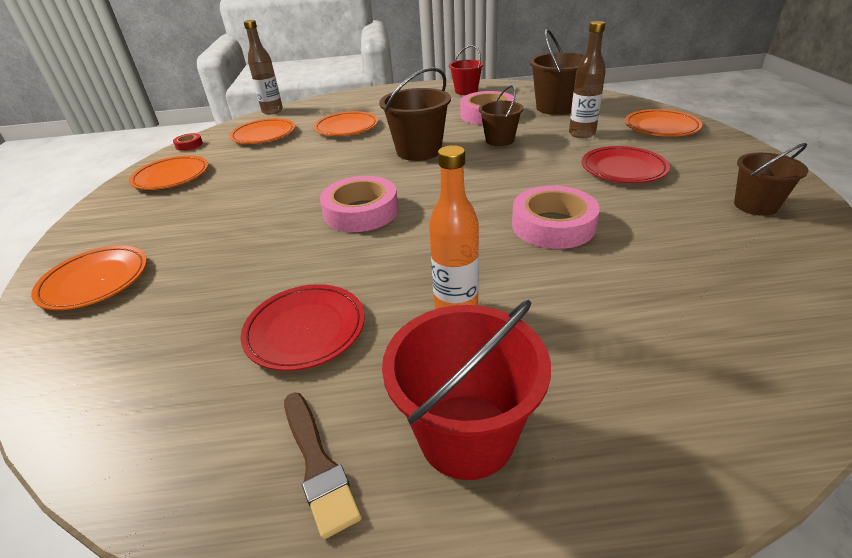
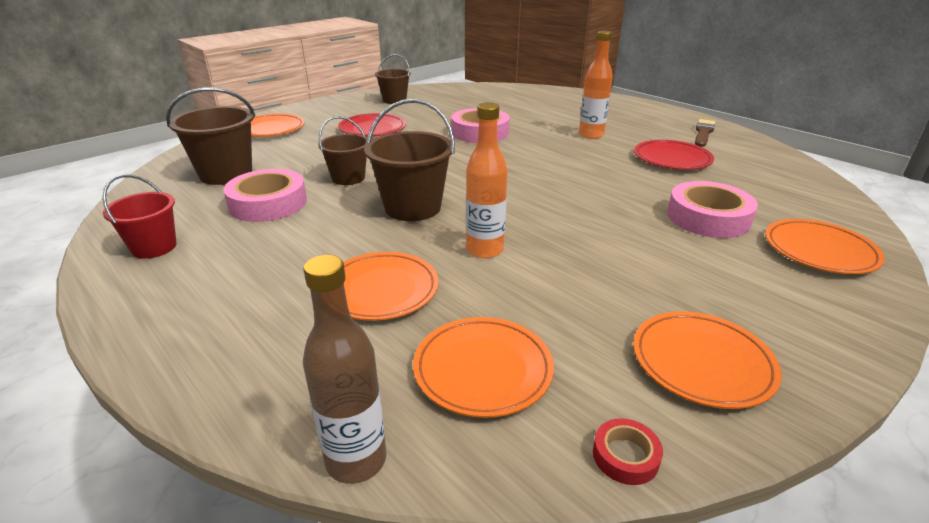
camera: 130 degrees left, 5 degrees down
pink tape [320,176,398,232] -> pink tape moved to [667,181,758,238]
red bucket [382,300,551,480] -> none
brown bottle [569,21,606,138] -> none
none -> orange bottle [466,102,508,258]

